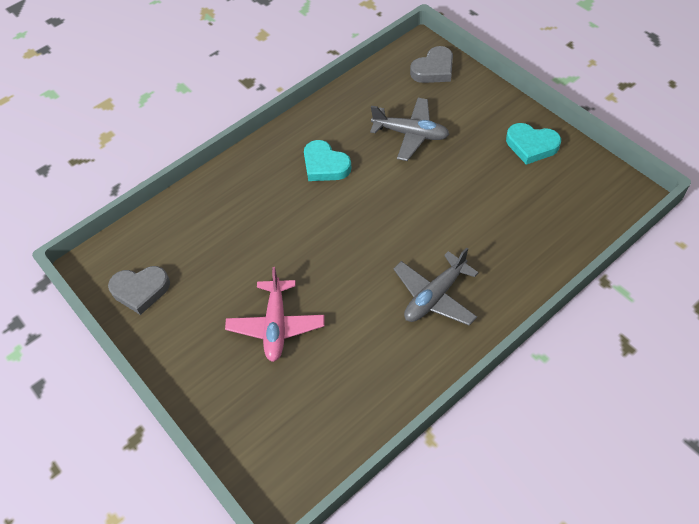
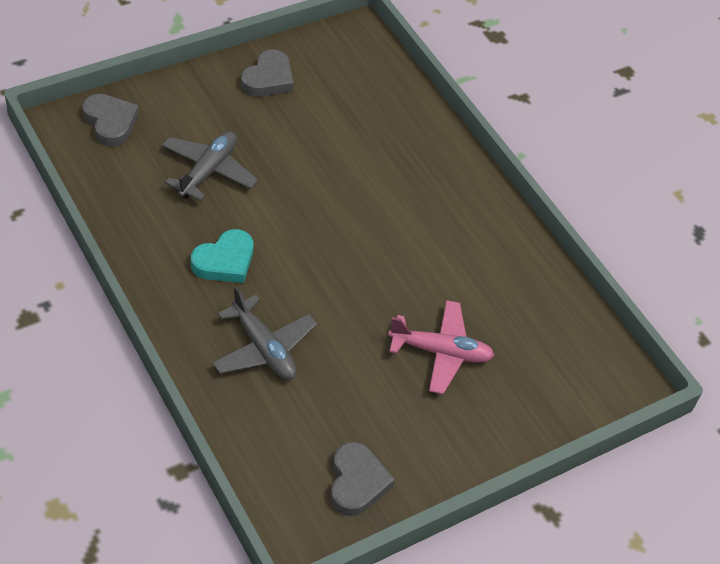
camera: 90 degrees left, 5 degrees down
grey plane [393,247,479,325] -> grey plane moved to [212,286,317,380]
turquoise heart [506,123,561,165] -> grey heart [241,49,294,97]

